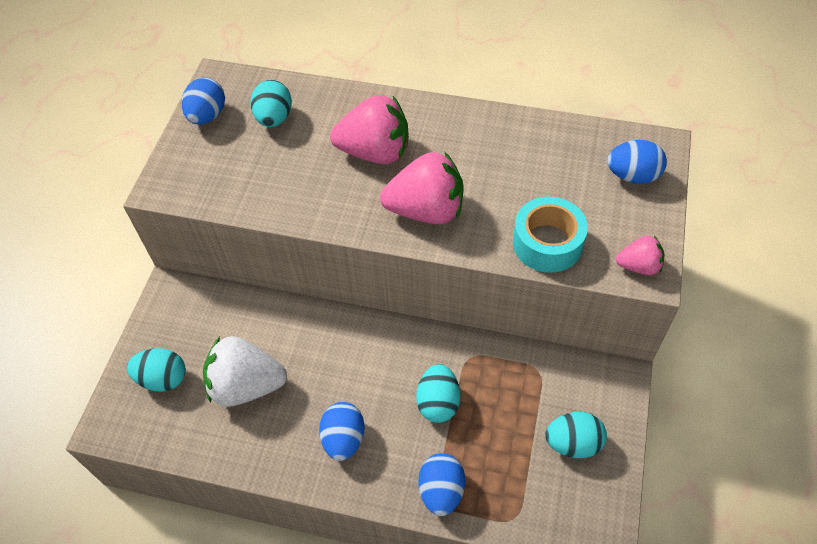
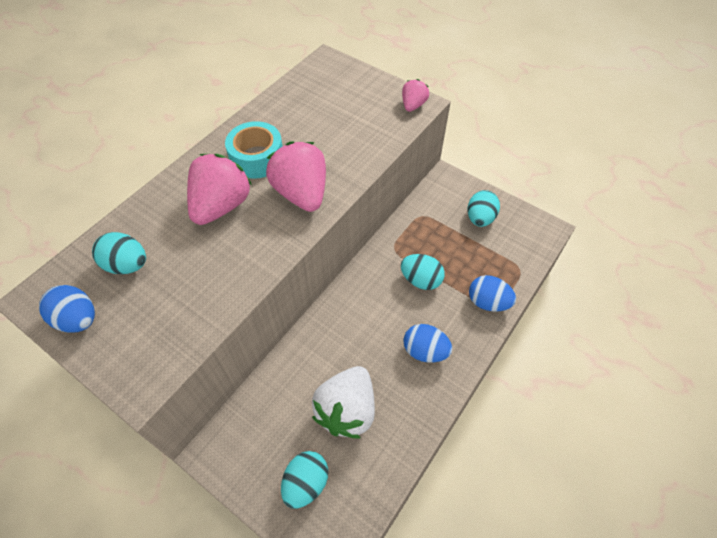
camera: 70 degrees left, 0 degrees up
pink strawberry [380,151,464,224] -> pink strawberry turned 45 degrees counterclockwise [266,141,326,212]
turquoise tape [513,197,588,273] -> turquoise tape moved to [225,121,283,179]
blue egg [607,140,667,184] -> none

